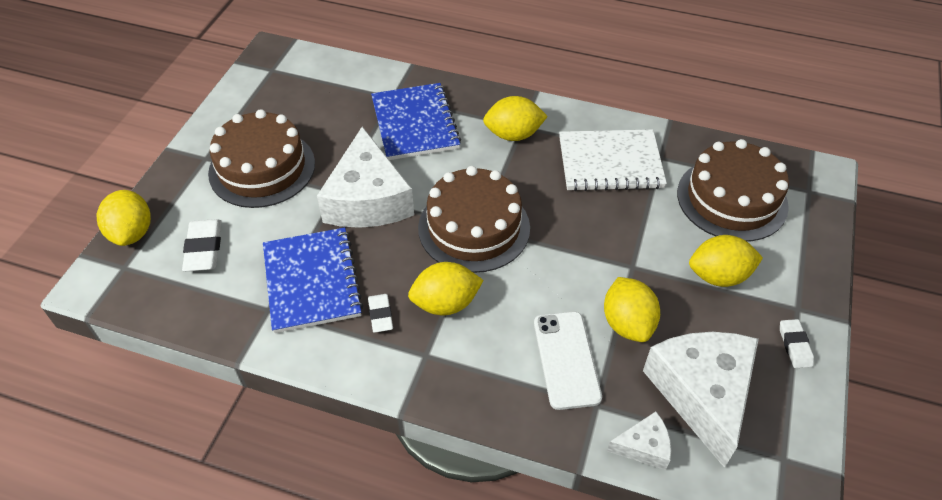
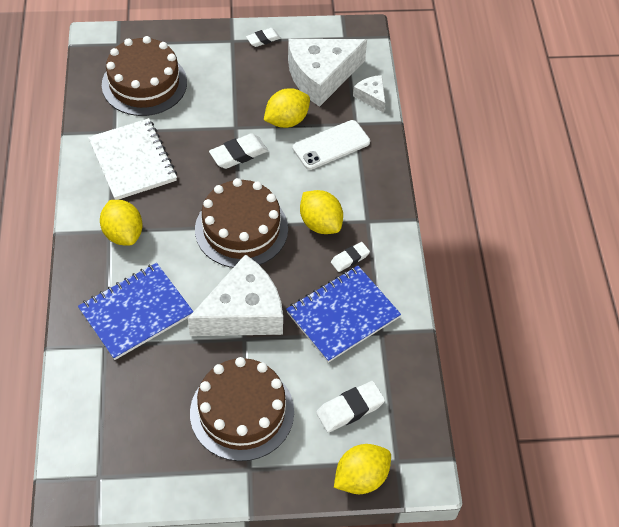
camera: 115 degrees left, 5 degrees up
yellow lemon [689,235,763,287] -> none
none -> white eraser [209,133,268,169]

